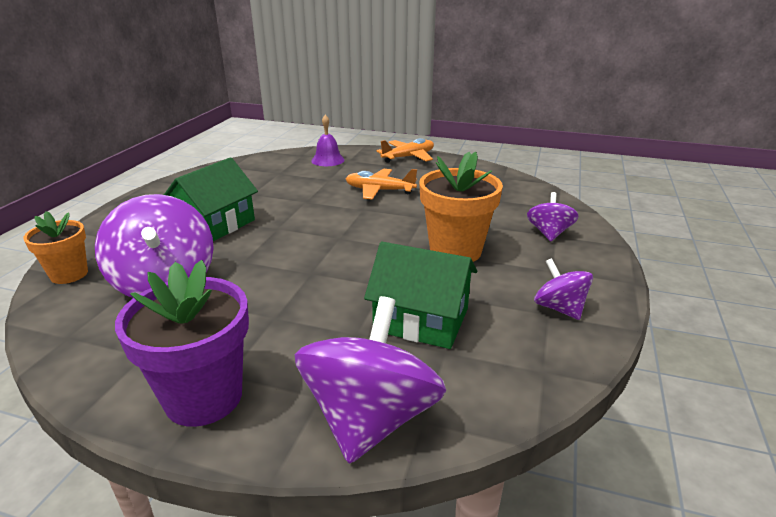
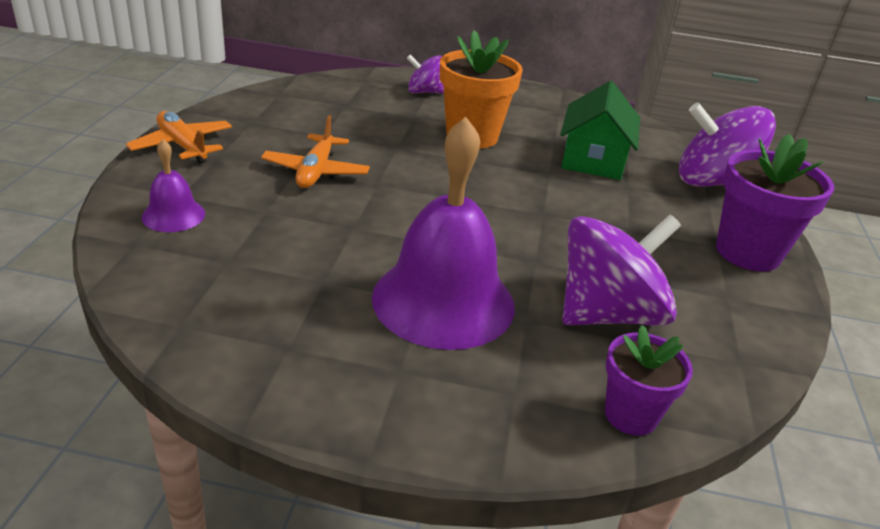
camera: 100 degrees left, 5 degrees up
orange flower pot [23,211,88,284] -> purple flower pot [605,325,693,436]
green house [164,157,258,241] -> purple bell [372,117,515,350]
purple spinning top [534,258,593,320] -> none

